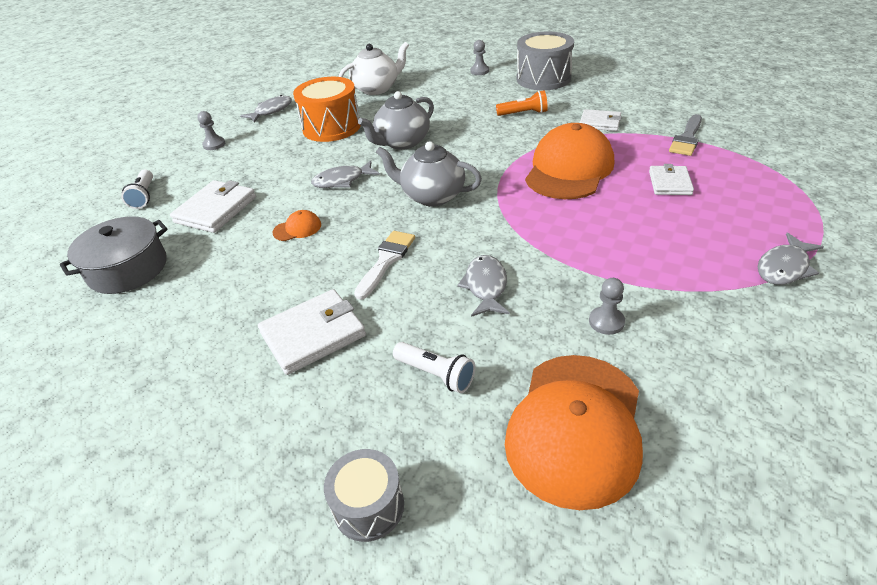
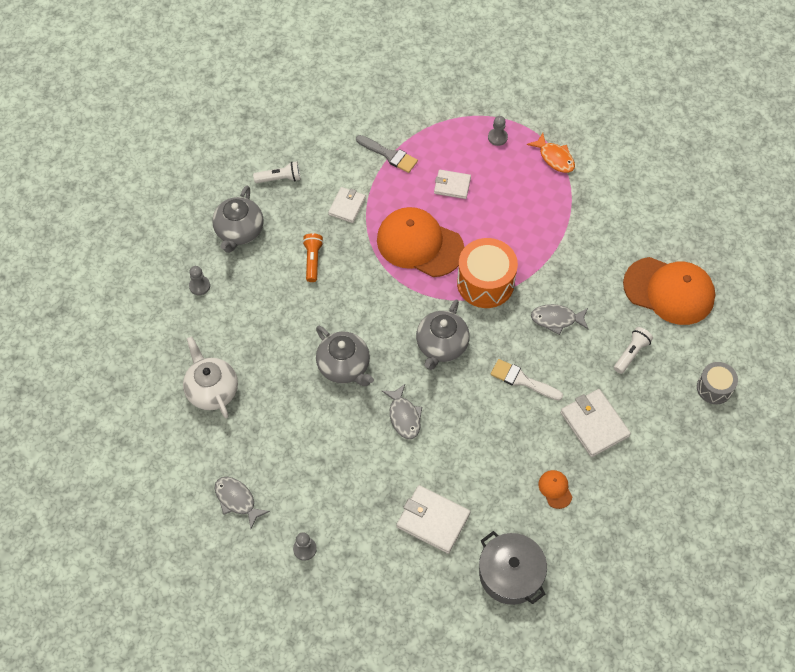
camera: 90 degrees left, 20 degrees up
white flashlight [121,169,153,209] -> white flashlight moved to [253,161,301,183]
orange cap [273,210,321,241] -> orange cap moved to [539,470,572,509]
orange drum [293,77,361,142] -> orange drum moved to [457,238,518,308]
grey drum [516,32,574,90] -> grey teapot [212,186,264,253]
grey pawn [589,278,625,335] -> grey pawn moved to [488,116,508,146]
grey fish [758,233,824,285] -> orange fish [527,133,575,173]

